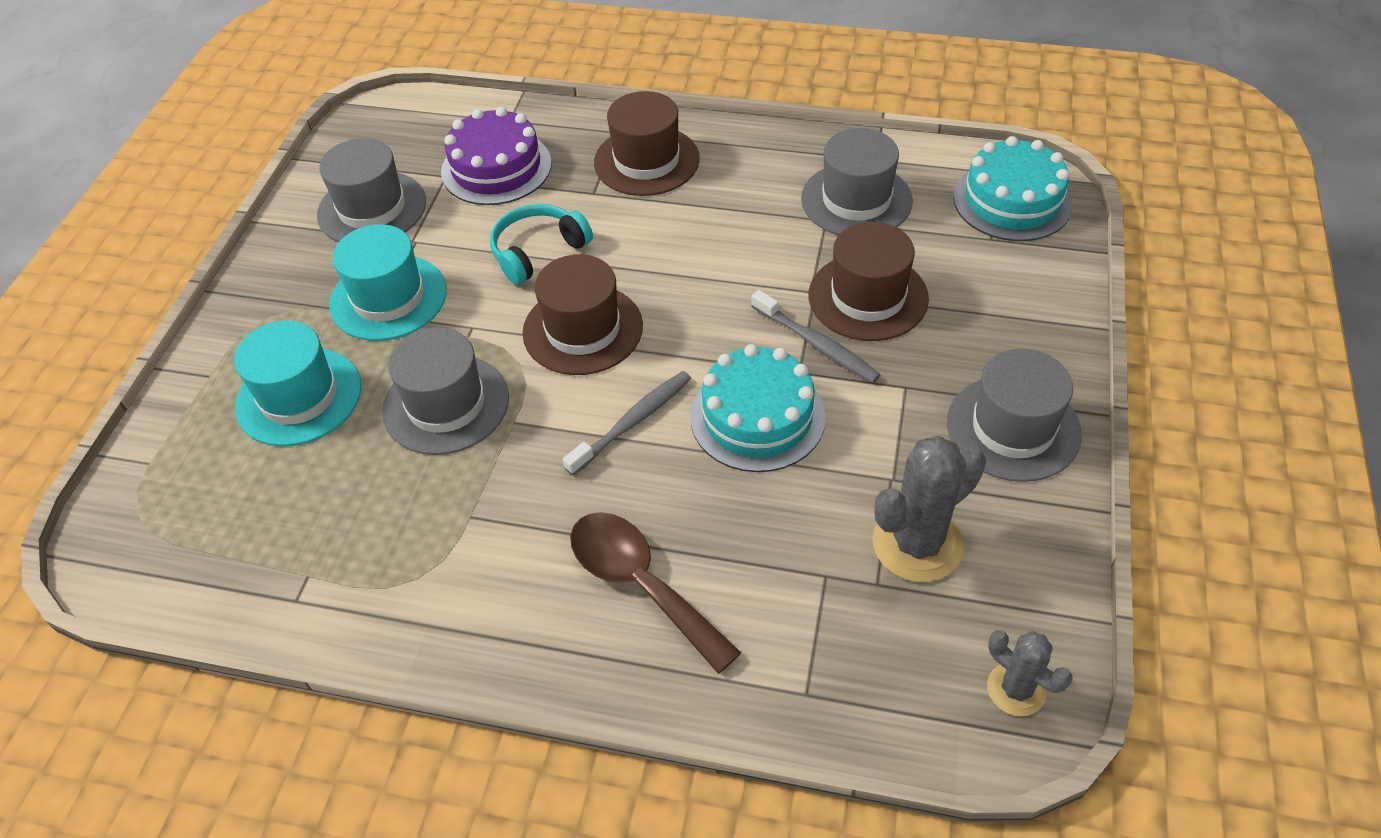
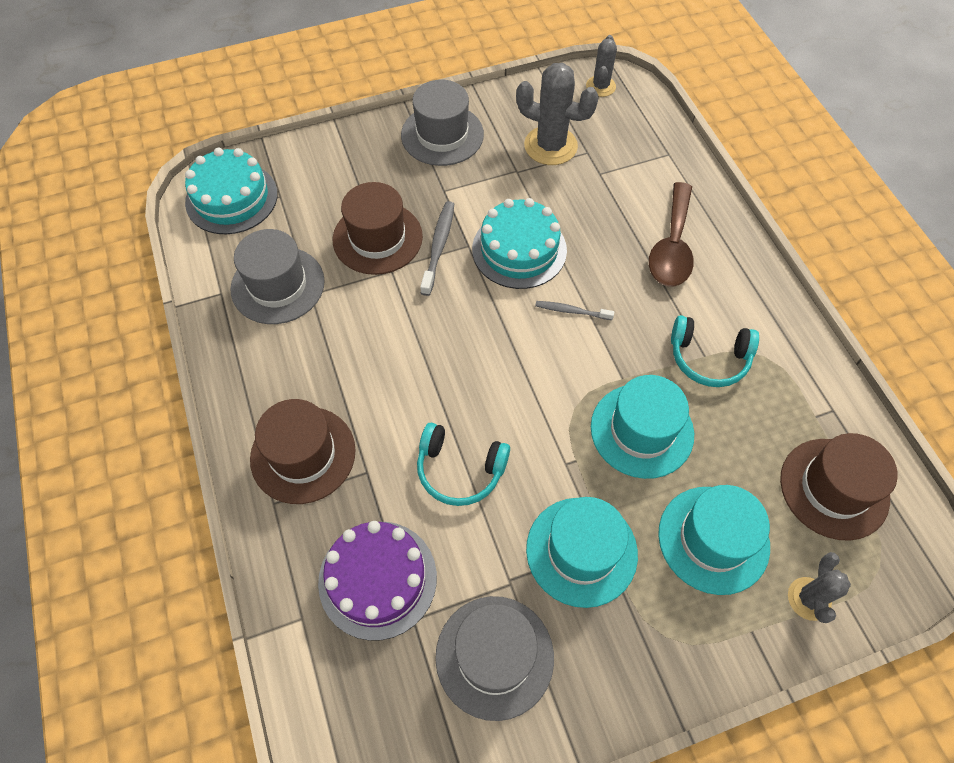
camera: 125 degrees left, 10 degrees up
grey hat [382,327,509,455] -> turquoise hat [591,375,694,479]
brown hat [522,254,643,375] -> brown hat moved to [780,433,898,541]
grey toothbrush [563,371,691,475] -> grey toothbrush [535,301,614,320], size x0.65
none -> turquoise headphones [671,315,759,387]
none -> grey cactus [788,552,851,623]

